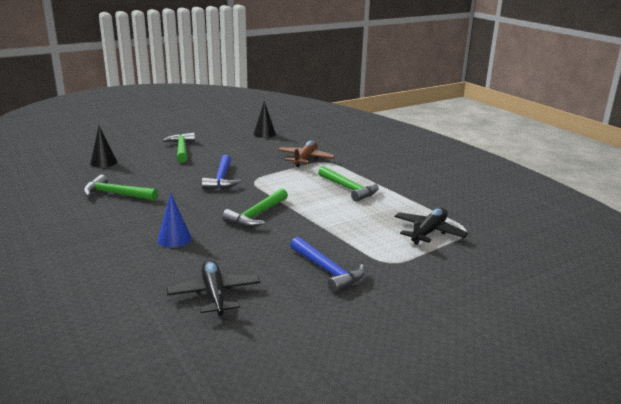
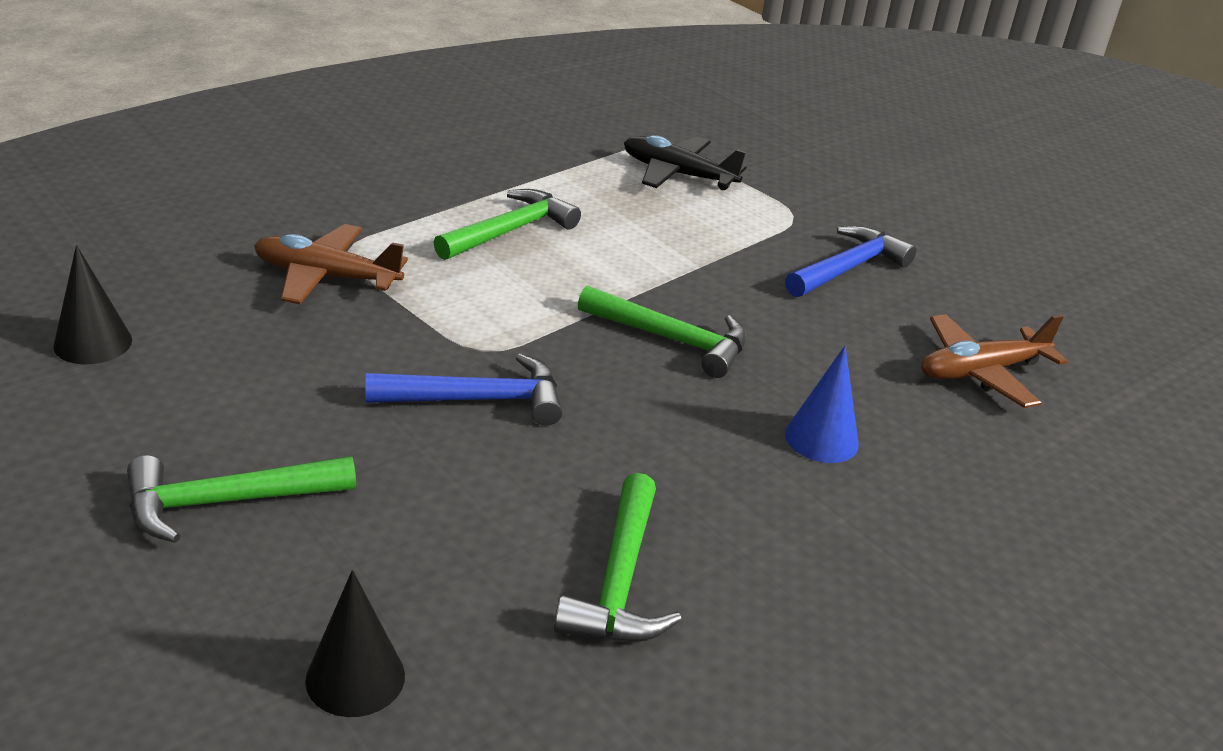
camera: 100 degrees left, 10 degrees up
black plane [167,260,260,316] -> brown plane [921,314,1068,408]

